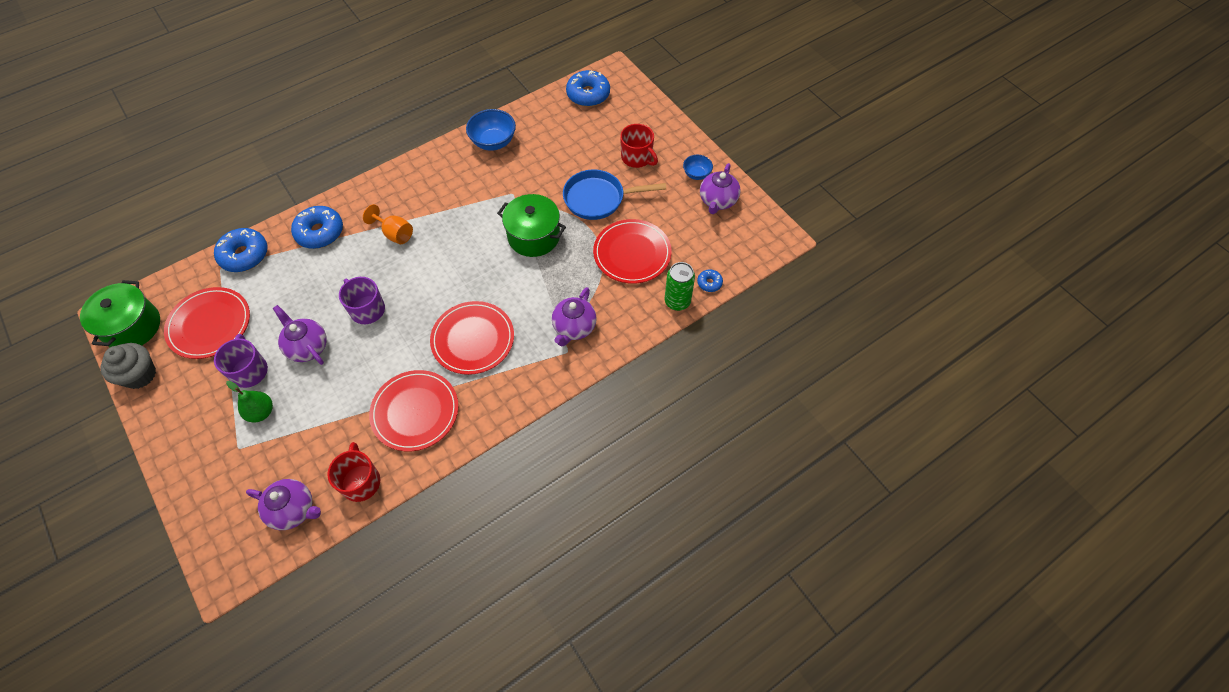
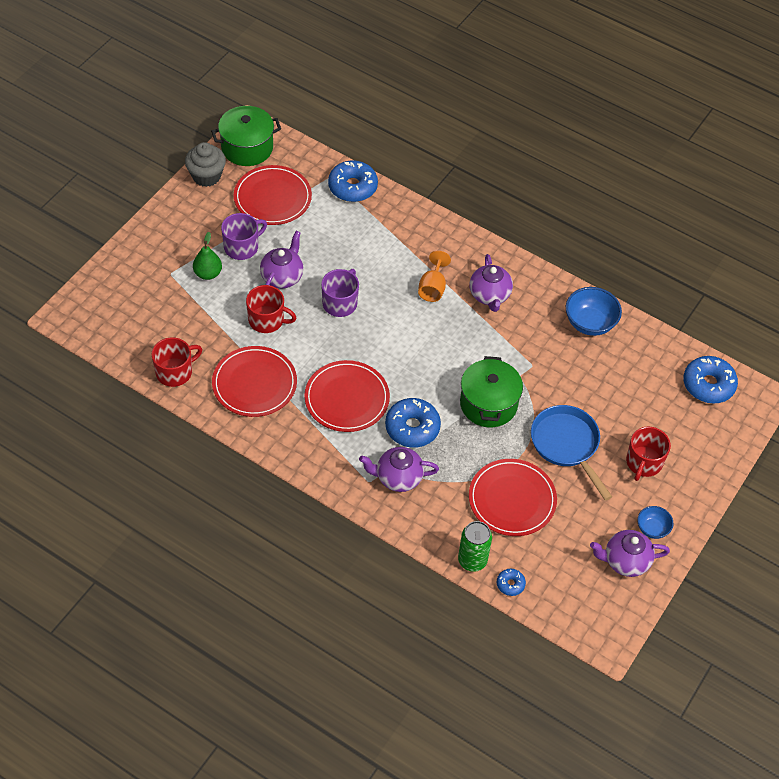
camera: 65 degrees right, 5 degrees down
purple teapot [246,479,321,530] -> purple teapot moved to [470,254,513,312]
blue donut [291,206,343,249] -> blue donut moved to [385,398,441,448]
none -> red mug [246,285,296,333]

